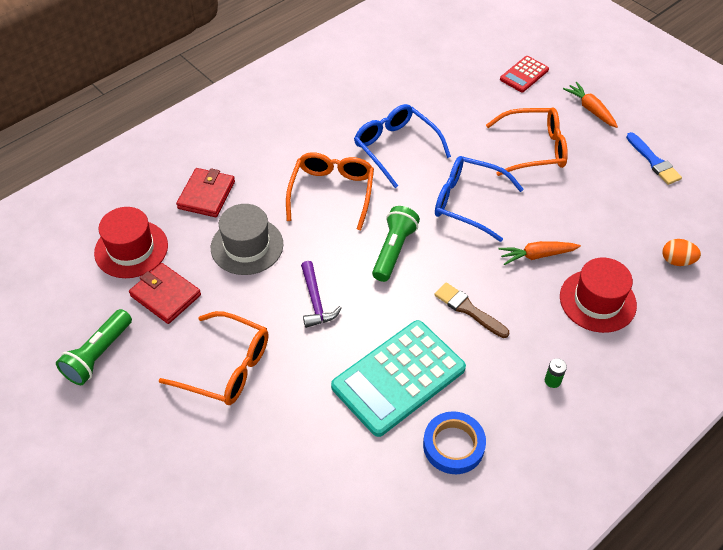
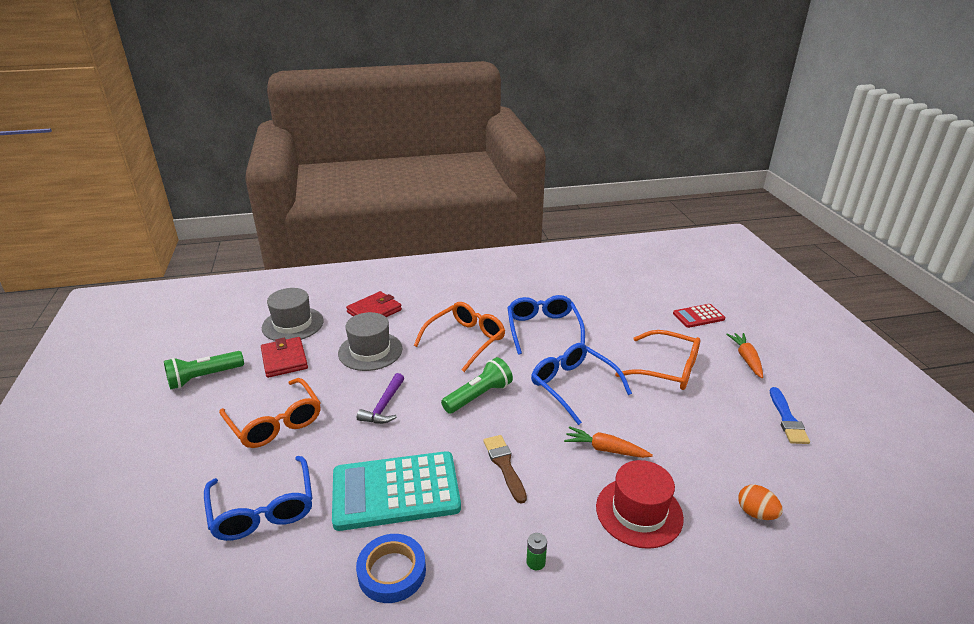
camera: 30 degrees right, 20 degrees down
red hat [94,207,168,278] -> grey hat [262,288,324,341]
none -> blue glasses [204,456,313,541]

